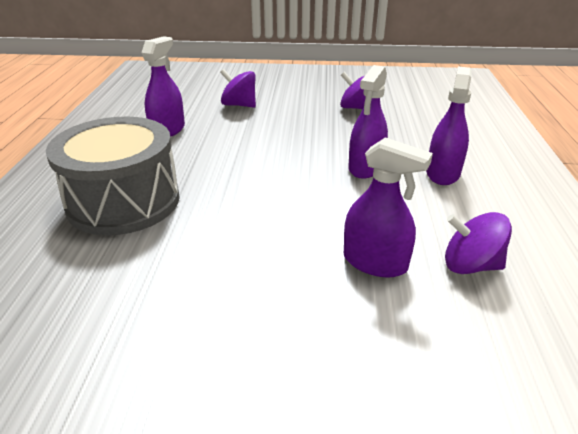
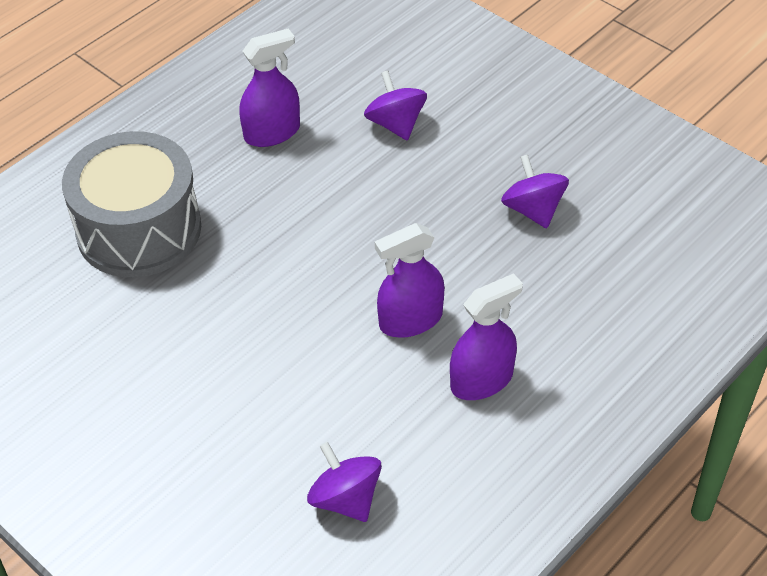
camera: 40 degrees right, 15 degrees up
purple spray bottle [344,137,433,277] -> none

